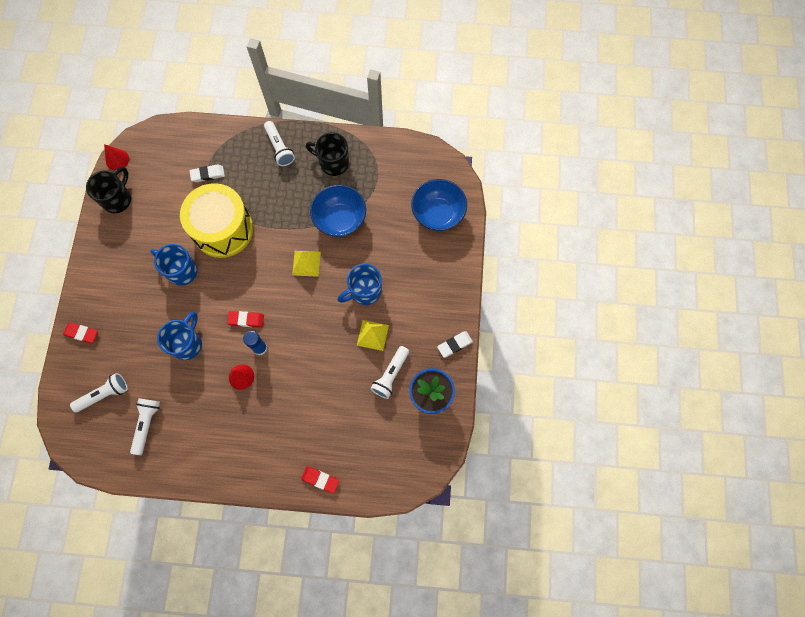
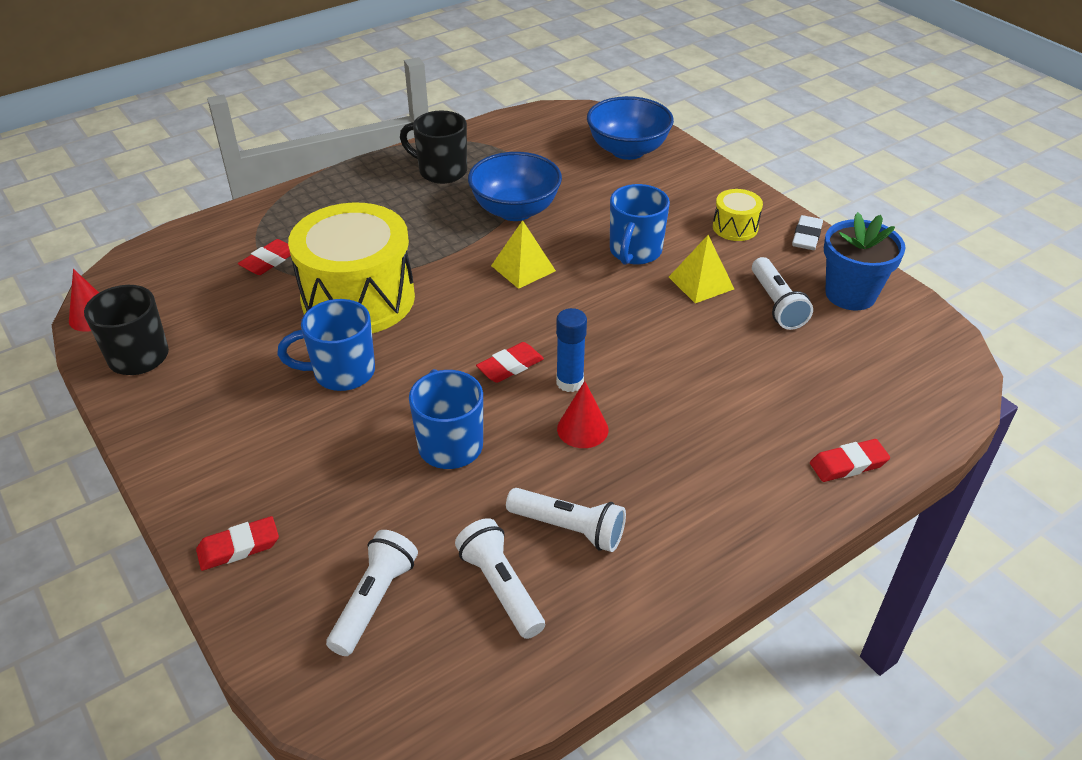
camera: 40 degrees left, 30 degrees down
white eraser [190,165,225,182] -> red eraser [238,239,291,275]
white flashlight [264,121,295,166] -> white flashlight moved to [506,488,626,552]
black mug [306,132,349,176] -> black mug turned 45 degrees clockwise [400,110,467,184]
none -> yellow drum [713,189,763,241]

